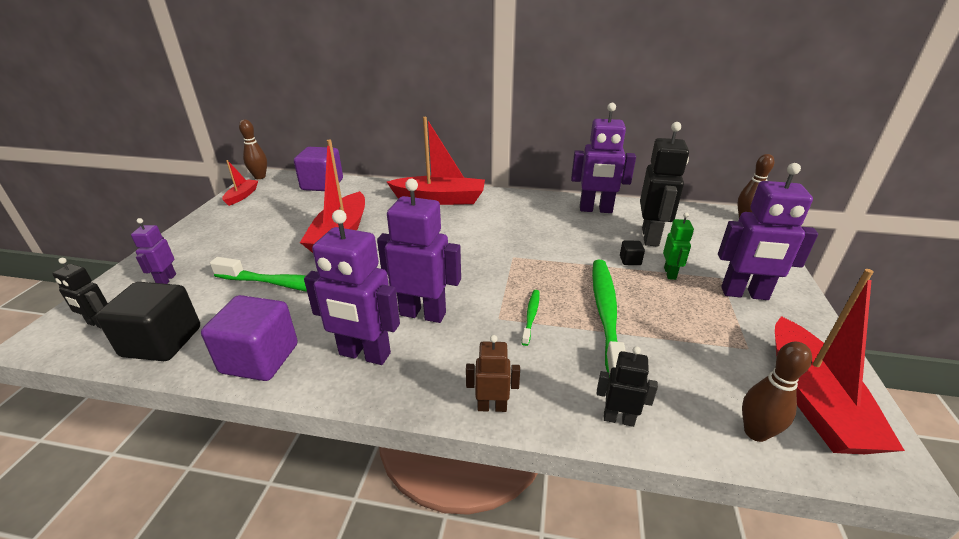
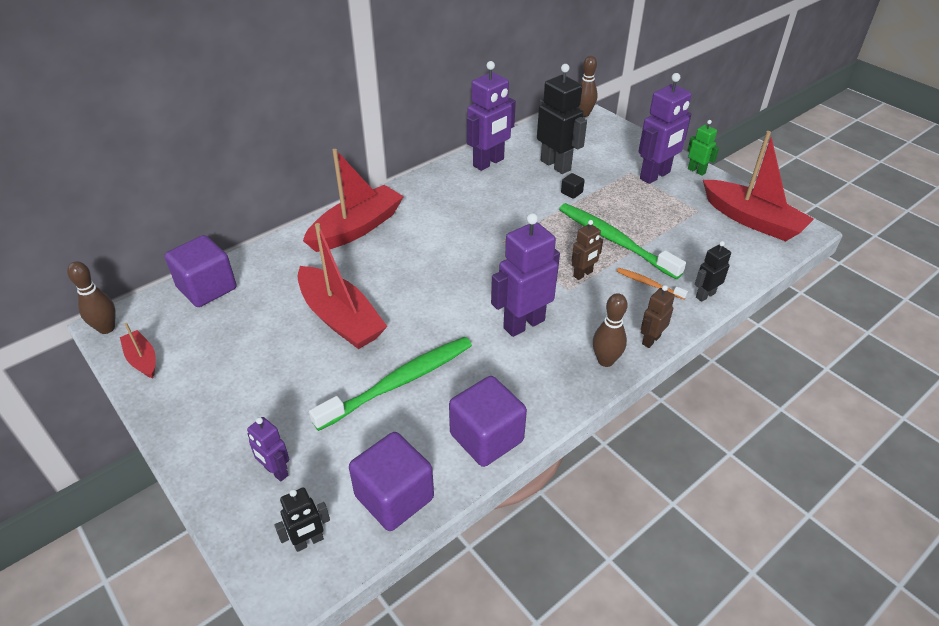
camera: 50 degrees left, 10 degrees up
black cube [96,282,200,361] -> purple cube [349,432,434,531]
purple robot [304,210,400,365] -> none
green toothbrush [521,290,539,346] -> brown robot [572,220,603,280]
green robot [663,212,694,280] -> green robot moved to [687,120,719,176]
brown bowling pin [742,342,812,442] -> brown bowling pin moved to [593,293,627,367]
none -> orange toothbrush [617,268,688,299]

